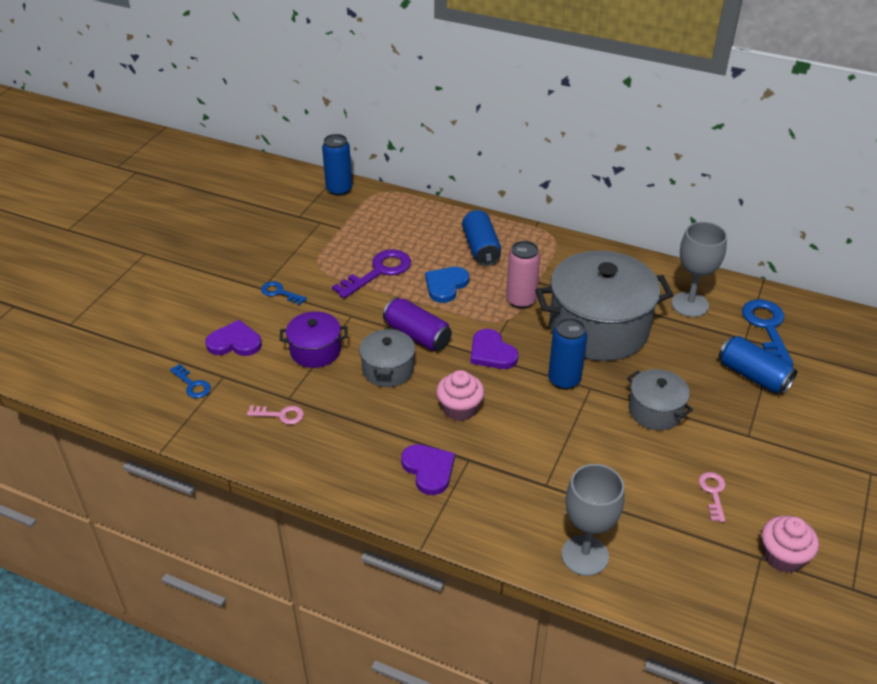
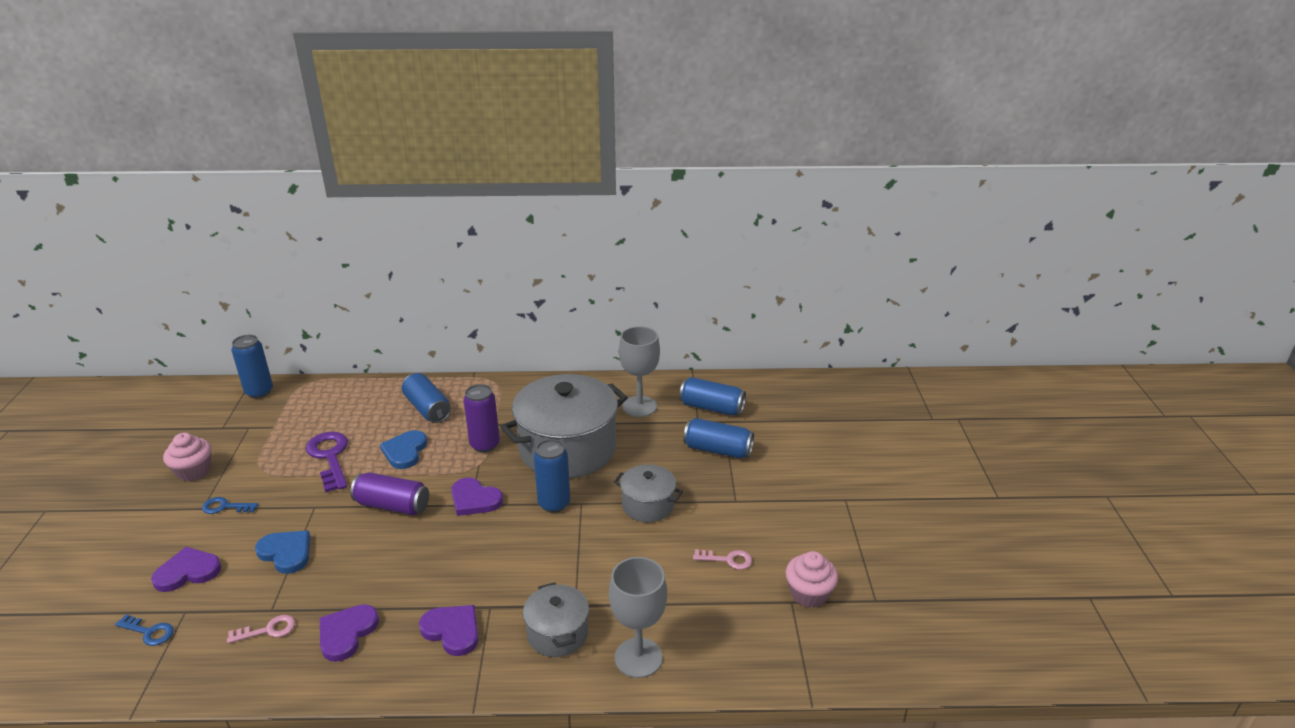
camera: 25 degrees left, 10 degrees down
purple pot [279,311,347,368] -> blue heart [255,530,310,574]
purple key [332,249,411,299] -> purple key turned 45 degrees counterclockwise [306,432,348,492]
grey pot [359,328,415,387] -> grey pot moved to [523,582,589,657]
pink cupcake [436,370,484,421] -> pink cupcake moved to [163,433,212,481]
pink can [506,241,540,309] -> purple can [464,384,500,453]
pink key [698,472,726,522] -> pink key turned 120 degrees clockwise [693,549,752,570]
blue key [742,299,794,366] -> blue can [679,377,746,416]
none -> purple heart [320,604,379,662]

